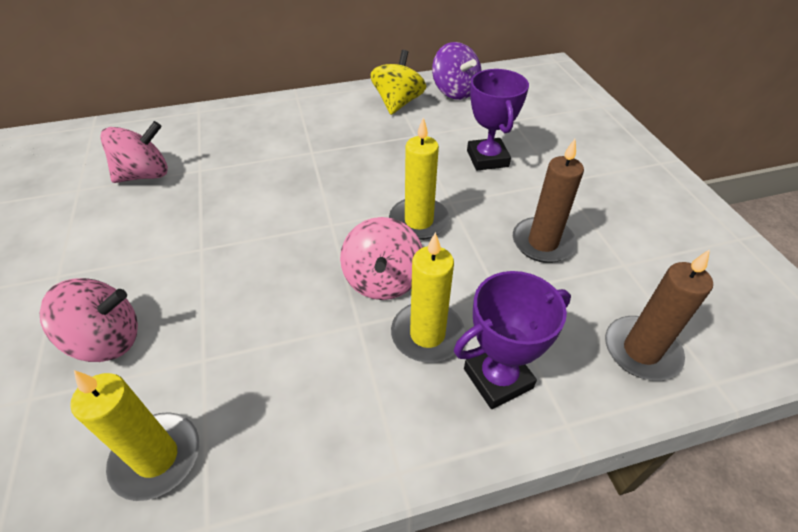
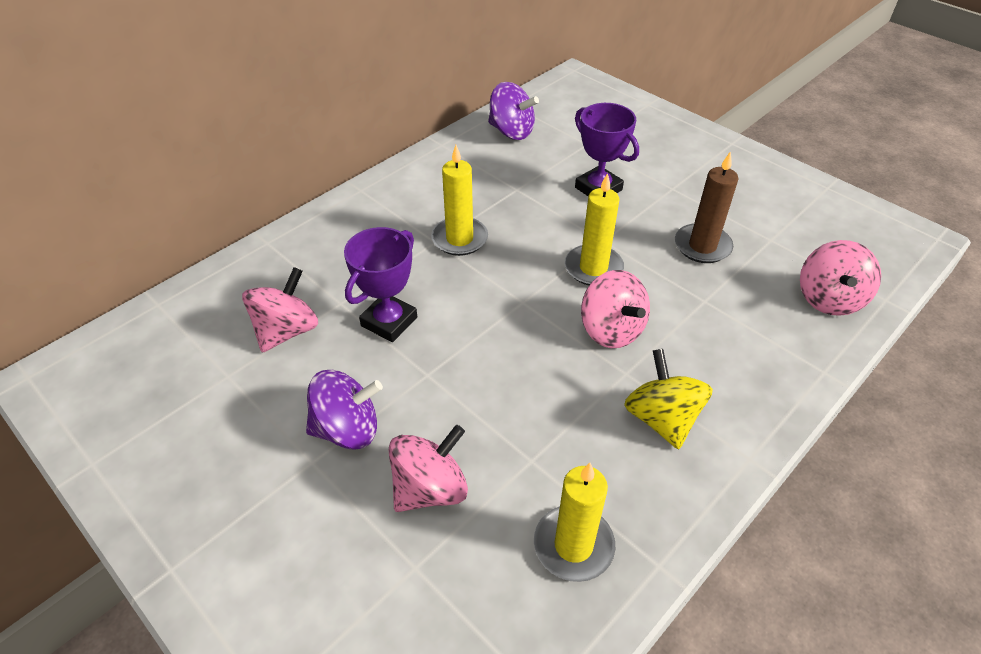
camera: 30 degrees left, 0 degrees up
yellow spinning top [370,50,426,115] -> yellow spinning top moved to [624,349,713,449]
yellow candle [391,232,465,363] -> yellow candle moved to [431,145,488,256]
purple trophy [454,271,571,409] -> purple trophy moved to [344,227,417,342]
brown candle [605,249,713,380] -> pink spinning top [800,240,881,316]
none -> purple spinning top [306,370,383,449]

